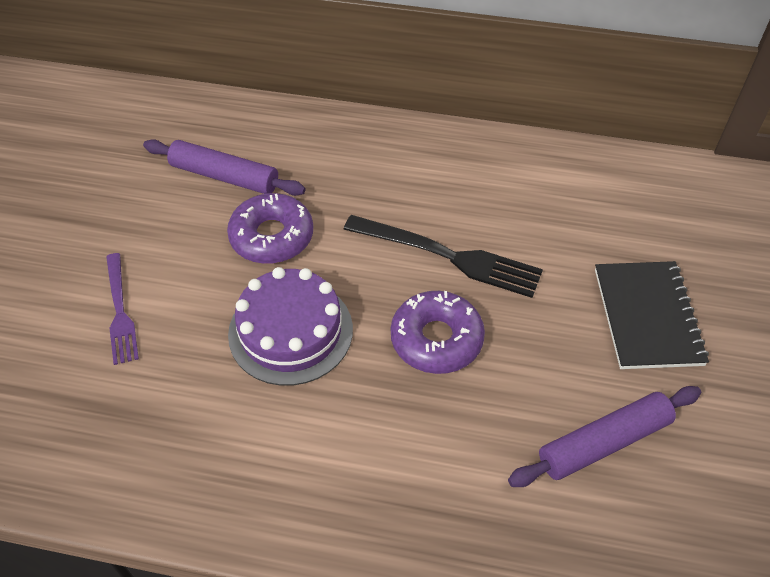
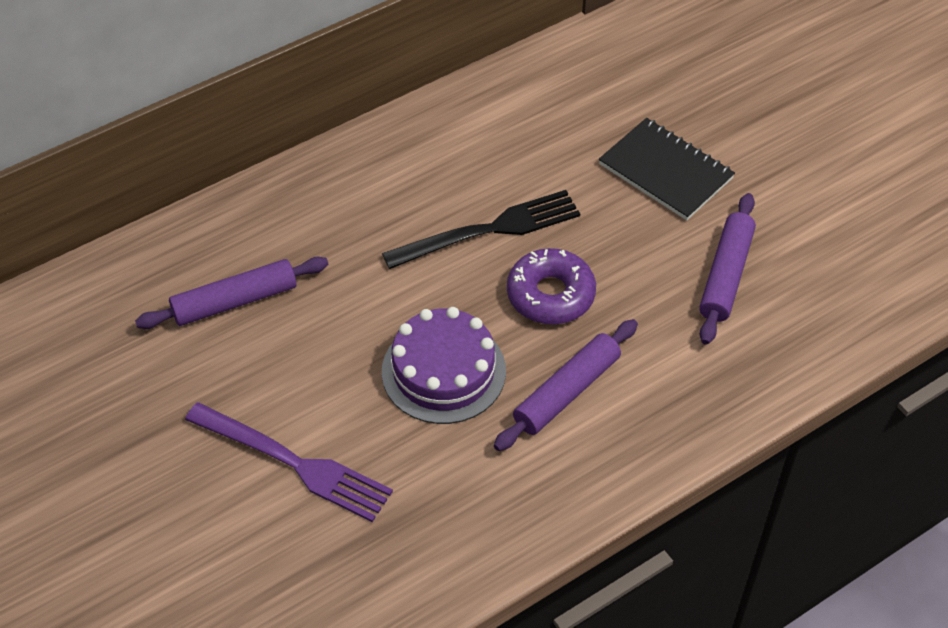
camera: 45 degrees left, 0 degrees up
purple fork [106,253,139,365] -> purple fork [185,402,393,522], size x1.58
purple donut [227,193,313,264] -> none
none -> purple rolling pin [494,319,638,451]

